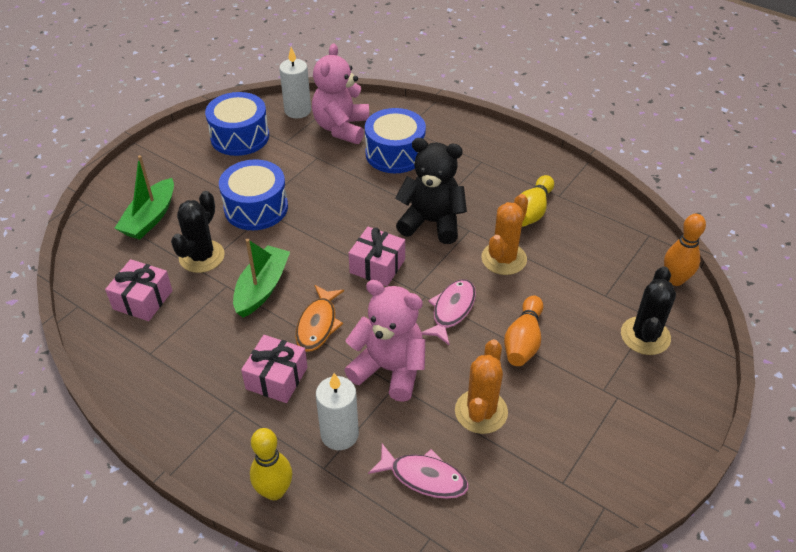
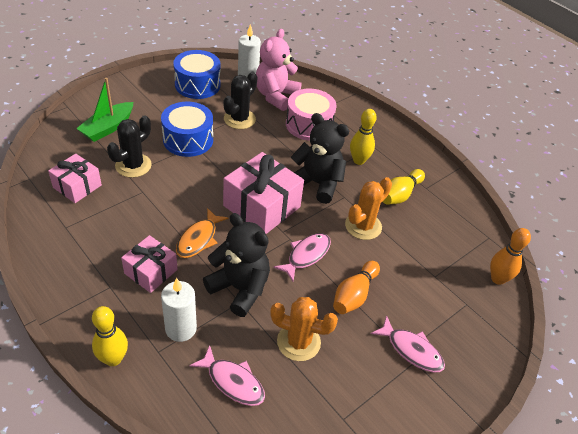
camera: 10 degrees right, 0 degrees up
green boat [233,239,290,317] -> none
pink teddy bear [344,280,425,402] -> black teddy bear [203,213,270,317]
pink gift [348,227,405,286] -> pink gift [223,152,304,234], size x1.65
blue drum [365,108,426,173] -> pink drum [286,88,337,141]
orange cactus [455,339,508,434] -> orange cactus turned 75 degrees clockwise [270,297,338,361]
black cactus [621,267,676,355] -> black cactus moved to [223,72,257,129]
none -> yellow bowling pin [350,109,377,165]
none -> pink fish [371,315,445,372]

